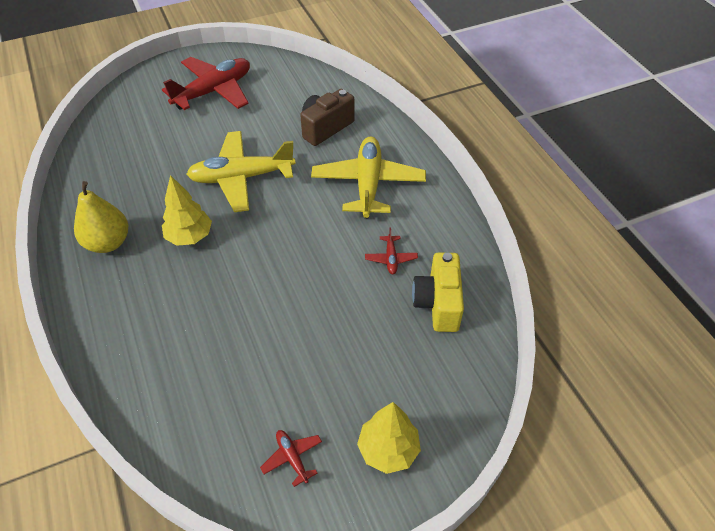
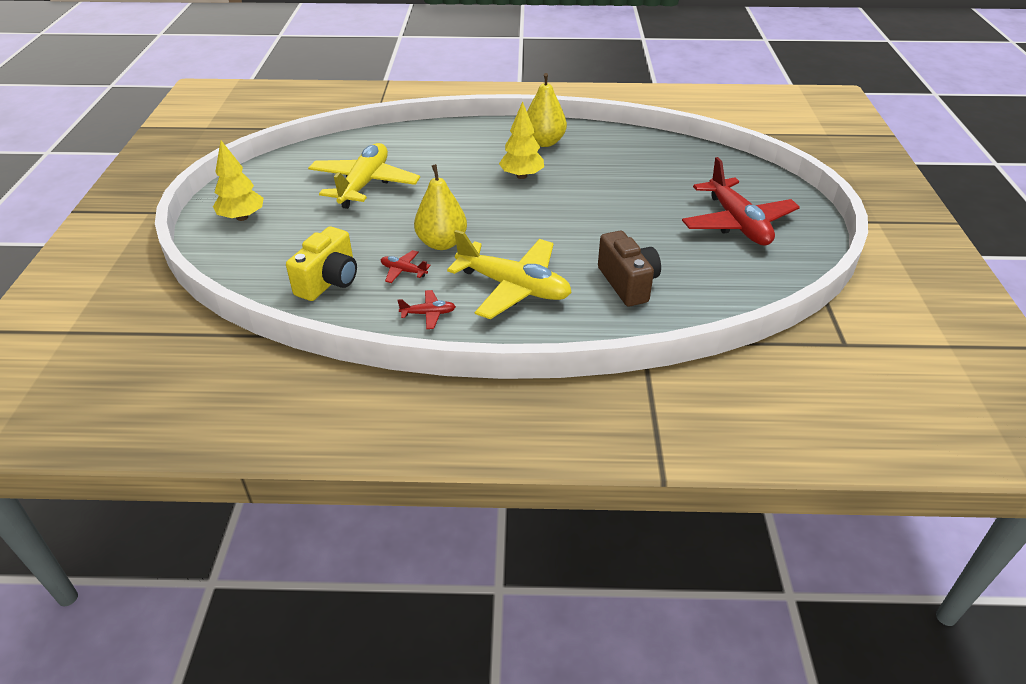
camera: 115 degrees right, 10 degrees down
yellow plane [186,131,296,212] -> yellow plane moved to [308,143,420,209]
red plane [260,430,322,487] -> red plane moved to [397,290,456,329]
yellow camera [412,252,464,332] -> yellow camera turned 90 degrees clockwise [286,226,357,301]
none -> yellow pear [414,164,467,250]

